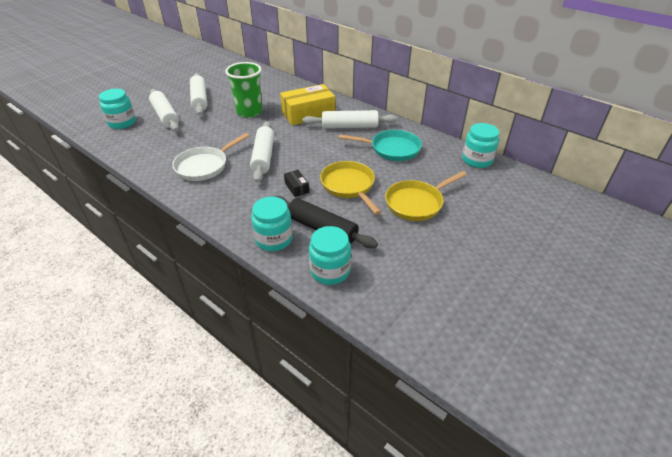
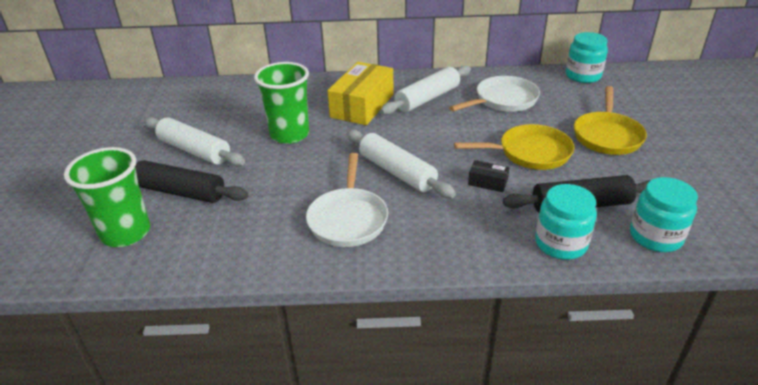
camera: 40 degrees left, 5 degrees down
turquoise jar [99,89,136,129] -> green cup [64,147,150,247]
white rolling pin [149,89,179,131] -> black rolling pin [135,160,248,203]
yellow pan [320,161,381,215] -> yellow pan turned 150 degrees clockwise [454,124,575,170]
turquoise pan [338,130,422,161] -> white pan [449,76,540,112]

